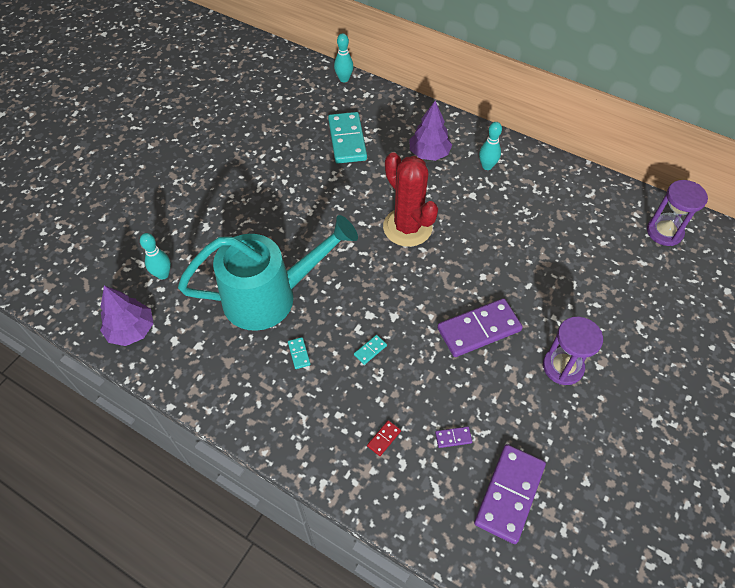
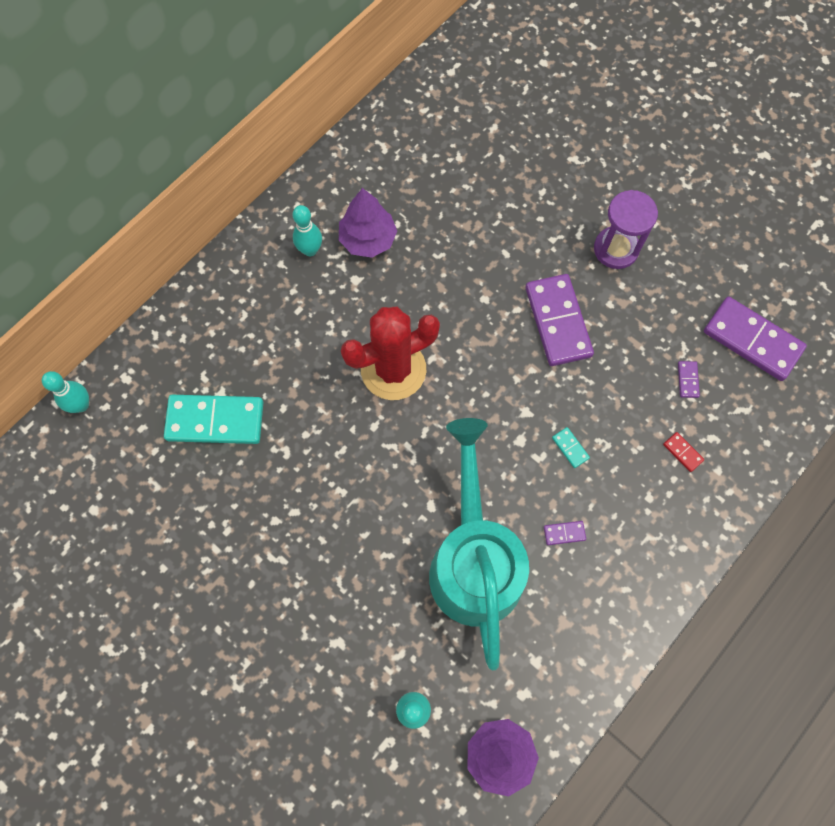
camera: 80 degrees left, 15 degrees up
turquoise domino [288,337,311,369] -> purple domino [544,521,586,545]
purple tree [409,101,452,161] -> purple tree moved to [339,188,397,258]
purple hourglass [647,180,708,246] -> none

